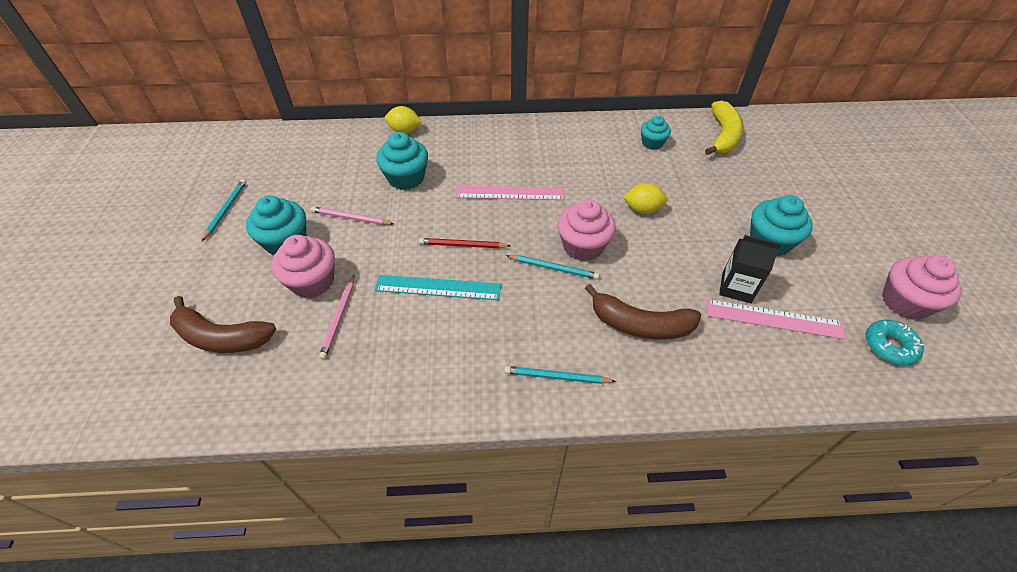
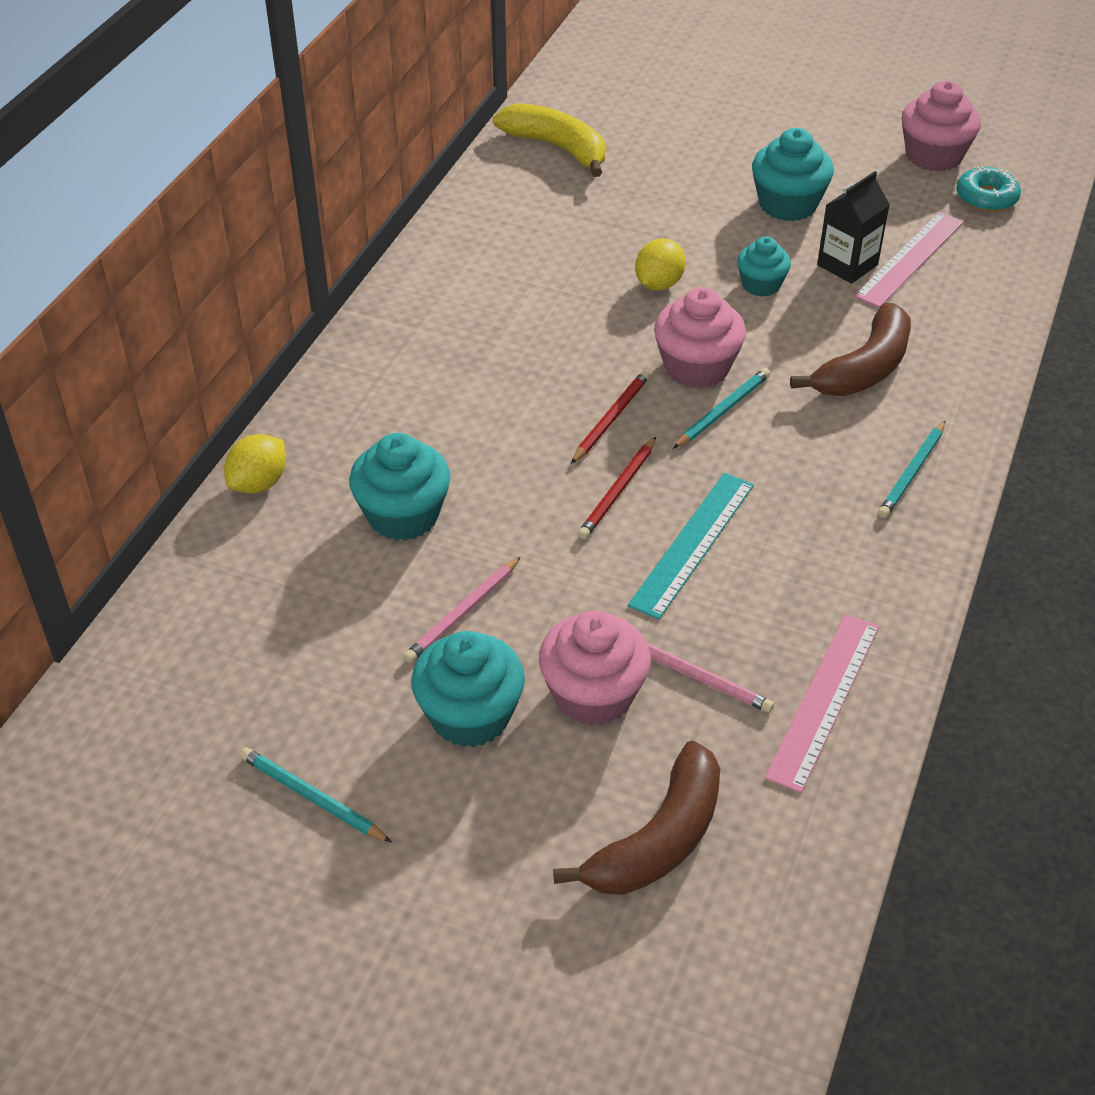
camera: 65 degrees left, 5 degrees down
pink ruler [456,186,564,200] -> pink ruler moved to [765,614,879,793]
turquoise cupcake [641,116,671,150] -> turquoise cupcake moved to [737,236,791,297]
none -> red pencil [571,370,650,464]

